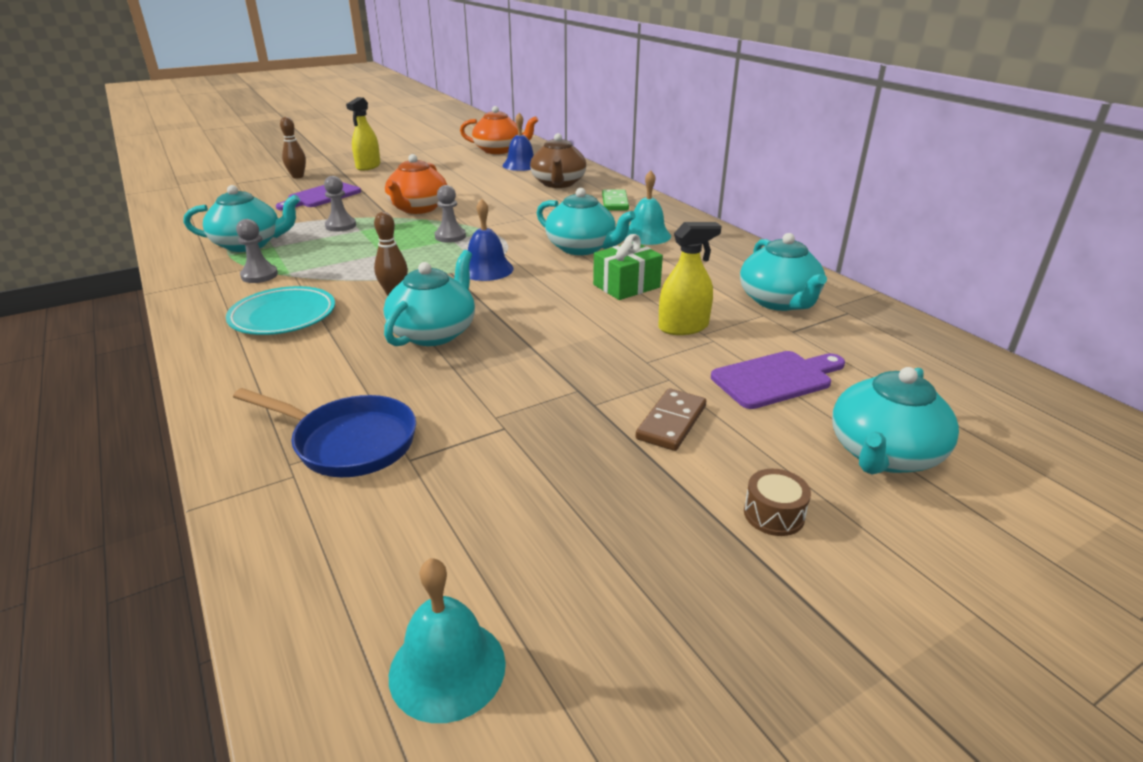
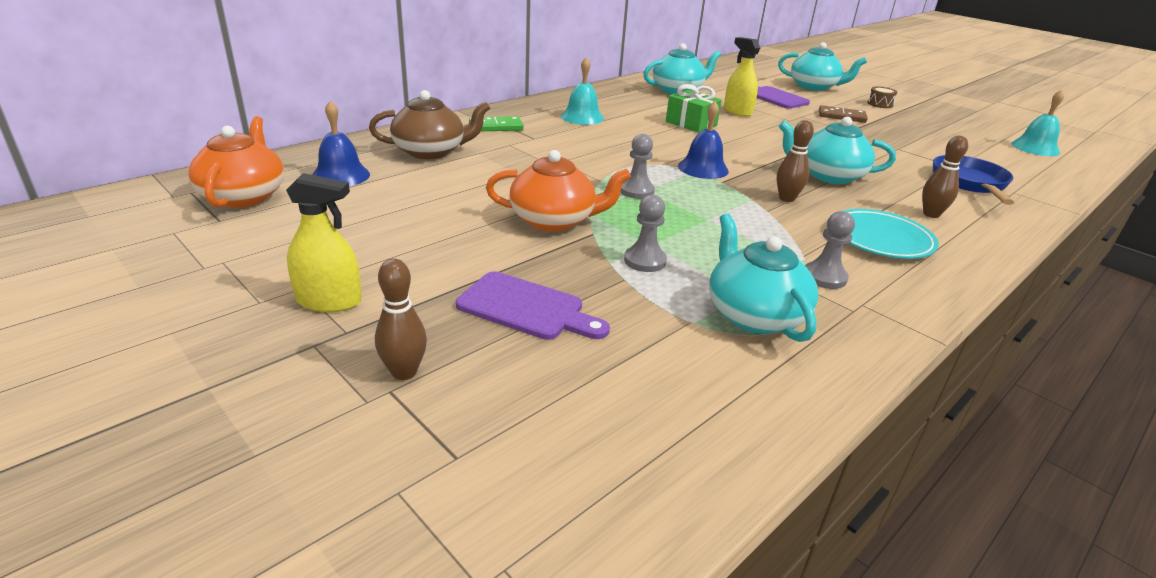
camera: 105 degrees left, 0 degrees up
turquoise teapot [537,188,636,255] -> none
none -> brown bowling pin [922,136,968,218]

